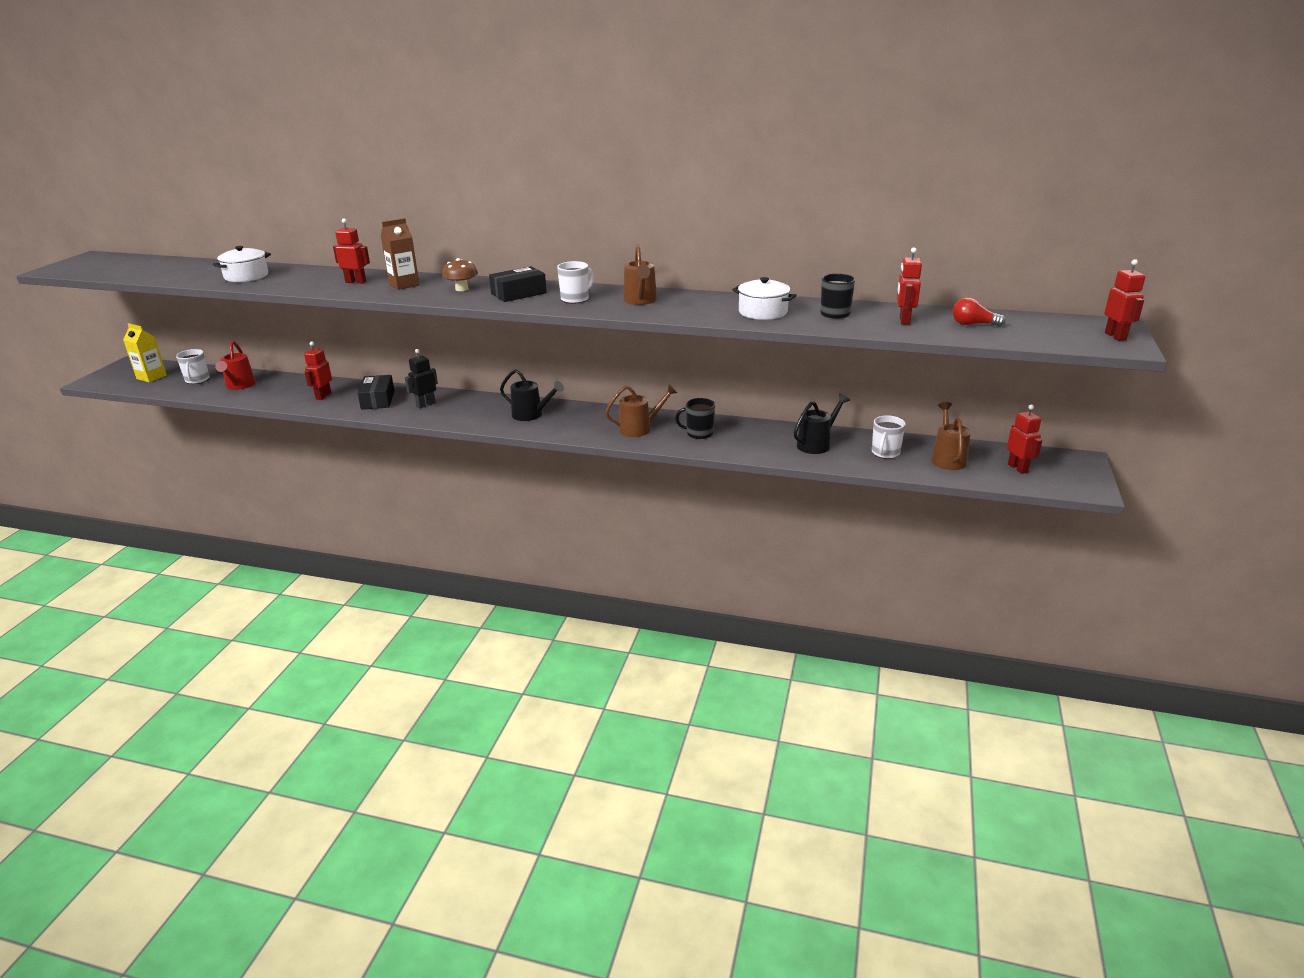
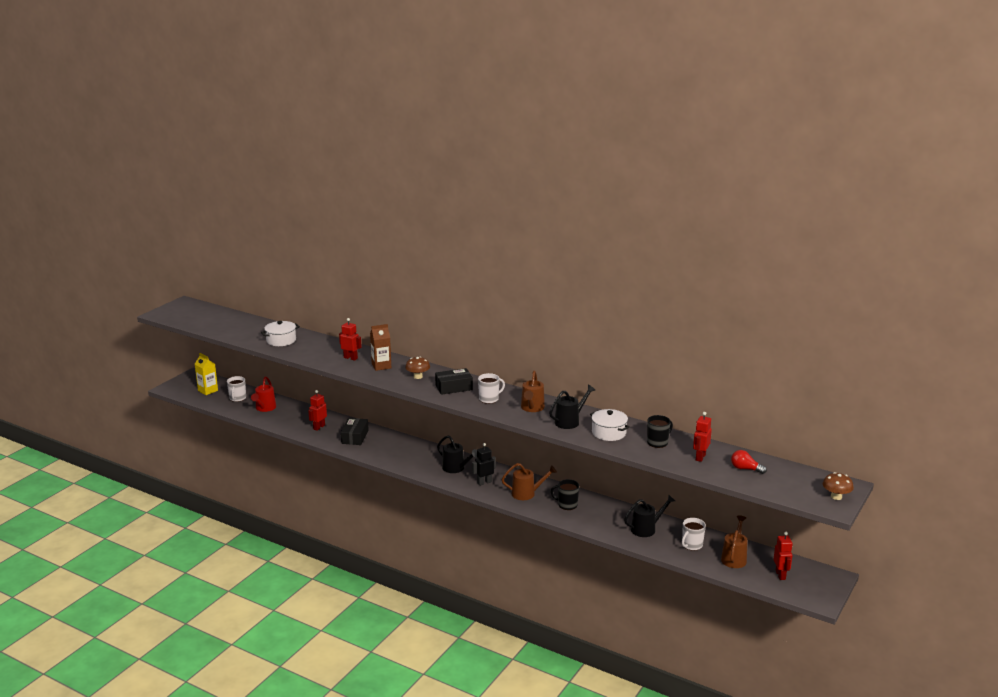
camera: 15 degrees right, 5 degrees down
black robot [405,349,438,409] -> black robot moved to [472,443,496,486]
red robot [1104,259,1145,341] -> brown mushroom [823,472,854,500]
none -> black watering can [549,385,595,429]

